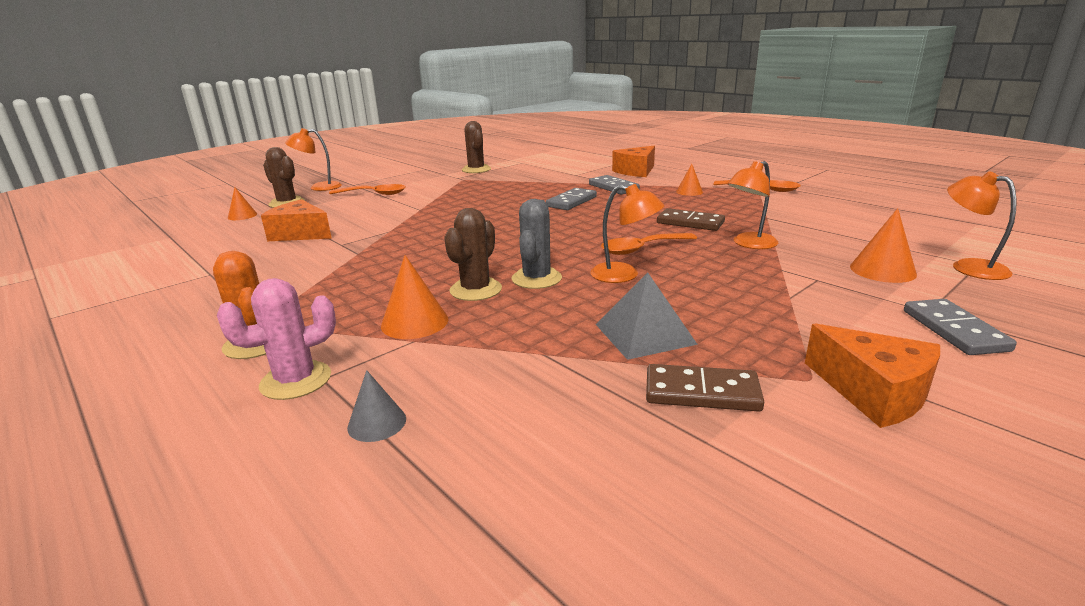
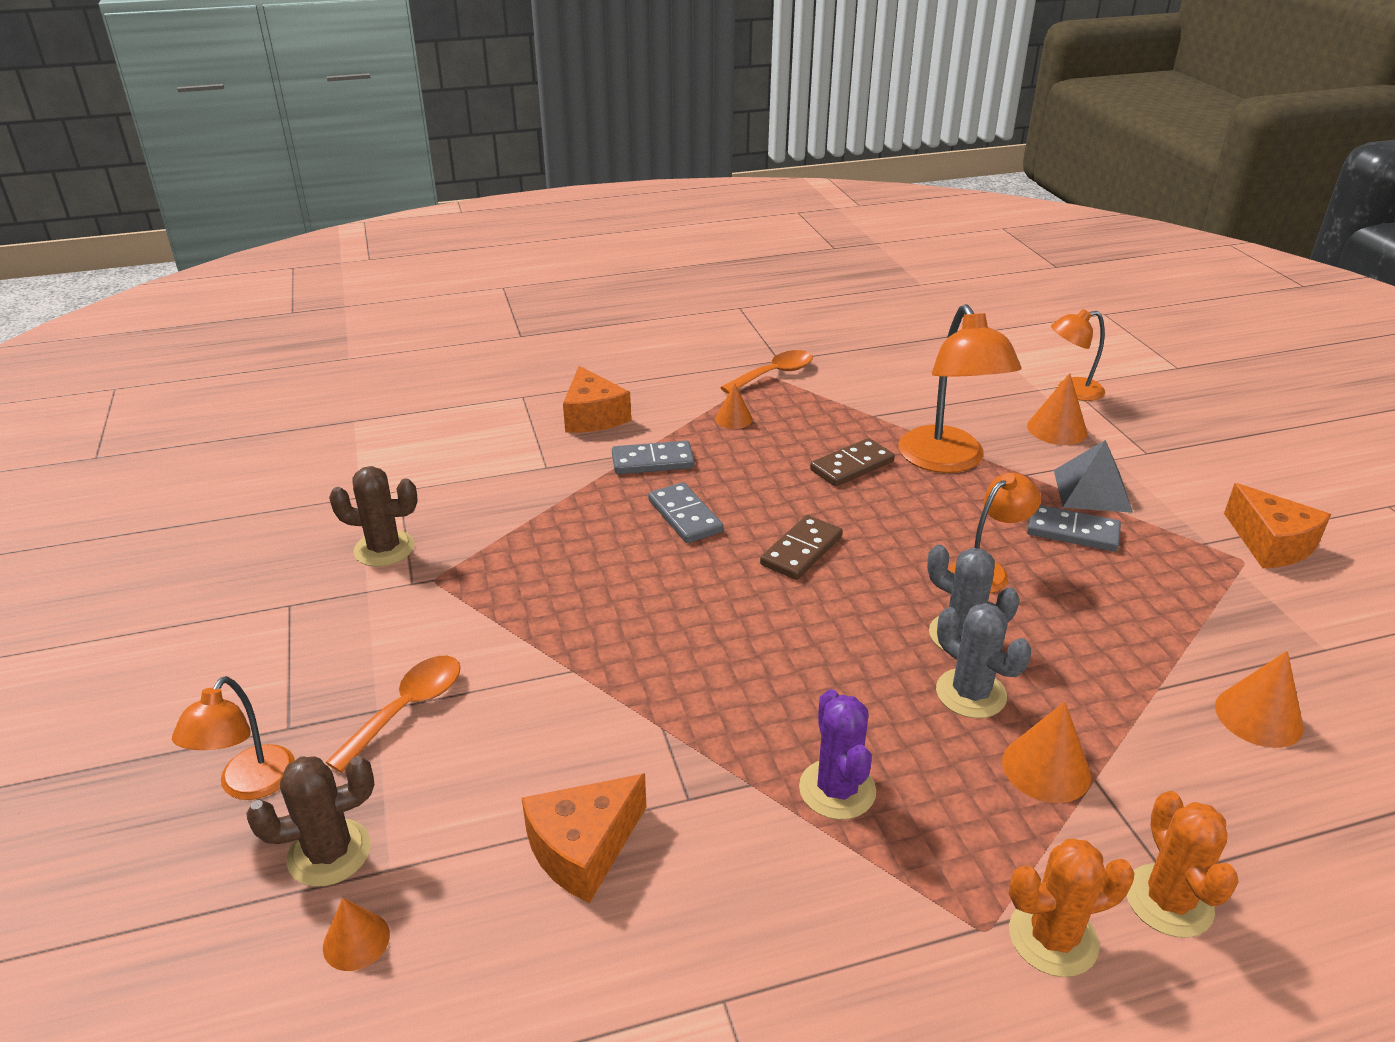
camera: 65 degrees left, 10 degrees up
pink cactus [217,278,336,400] -> orange cactus [1127,791,1239,938]
grey cone [347,370,406,442] -> none
brown cactus [444,208,502,301] -> grey cactus [936,603,1031,718]
grey pyramid [596,273,698,360] -> grey pyramid moved to [1054,440,1133,513]
orange spoon [601,233,697,255] -> none
brown domino [646,364,764,412] -> brown domino moved to [760,515,843,580]
orange lamp [728,161,778,249] -> orange lamp [898,304,1022,473], size x1.71
orange cheese [805,324,940,428] -> orange cheese turned 75 degrees clockwise [1224,483,1331,568]
grey domino [904,299,1017,355] -> grey domino moved to [1027,505,1121,552]
none -> purple cactus [799,689,876,820]
none -> orange cone [1215,651,1304,748]

